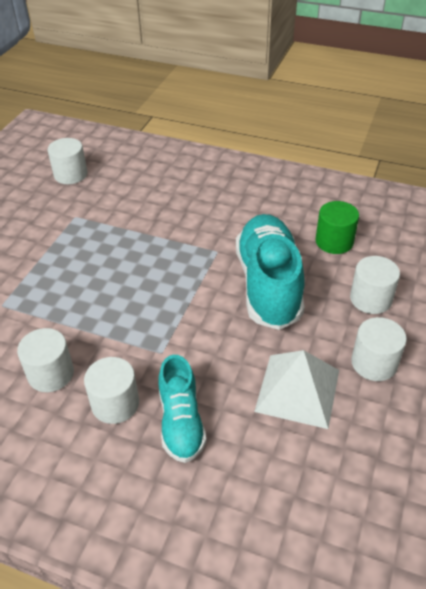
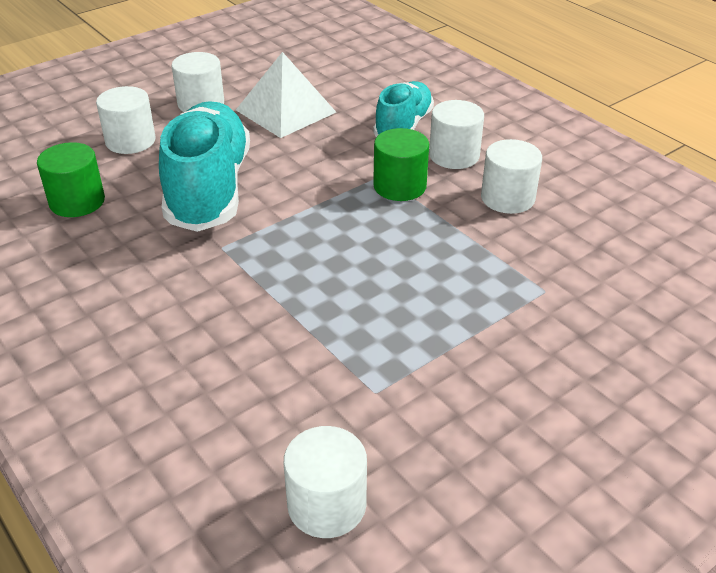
camera: 150 degrees left, 5 degrees down
turquoise shoe [236,214,305,330] -> turquoise shoe turned 150 degrees clockwise [159,101,250,232]
none -> green cylinder [373,128,429,201]

